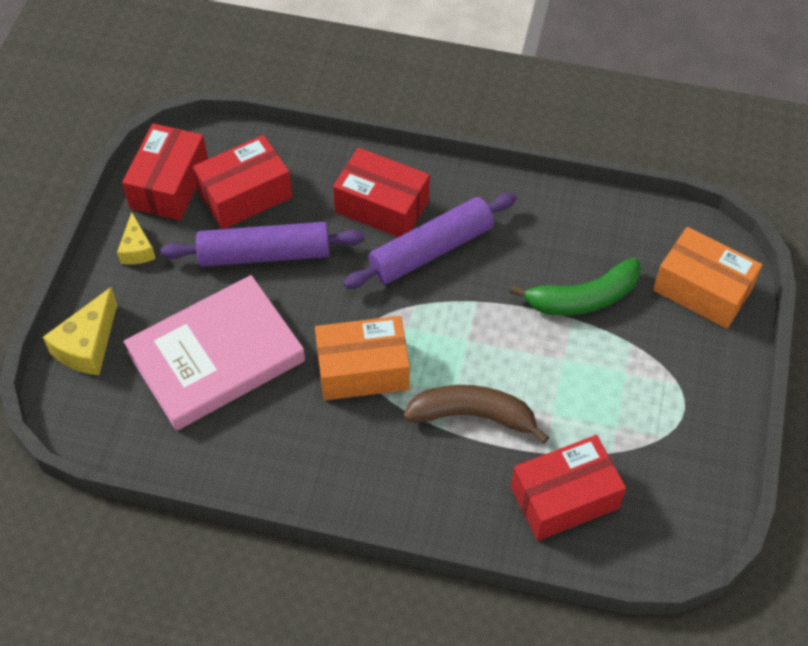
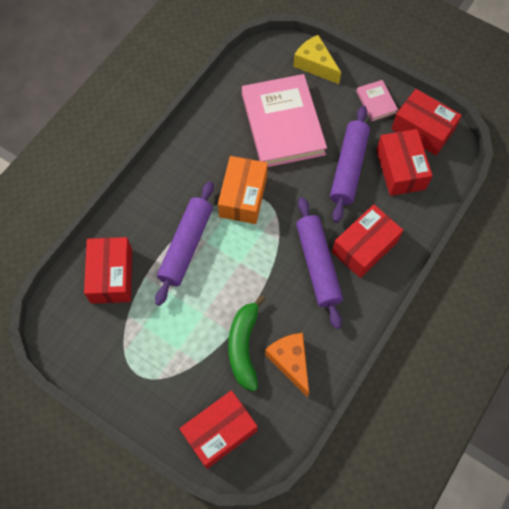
camera: 110 degrees right, 10 degrees up
yellow cheese [117,212,156,264] -> pink book [356,80,398,121]
brown banana [403,385,549,444] -> purple rolling pin [155,181,214,306]
orange box [653,227,762,329] -> red box [179,390,258,469]
none -> orange cheese [265,333,309,397]

